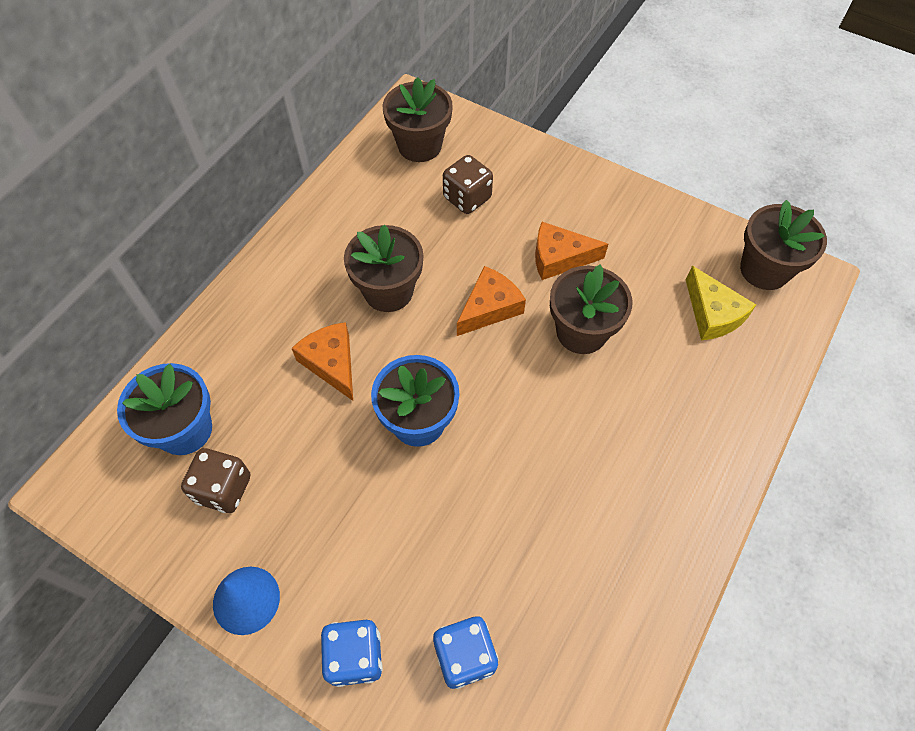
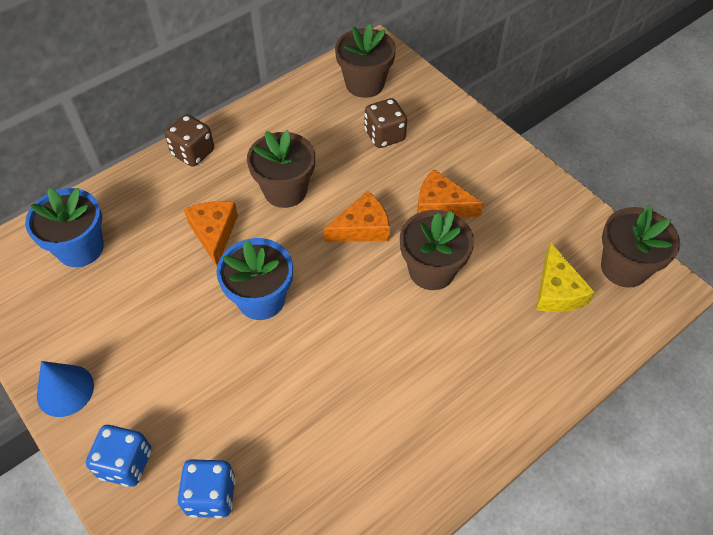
camera: 20 degrees right, 5 degrees down
brown dice [181,448,250,513] -> brown dice moved to [165,114,214,167]

